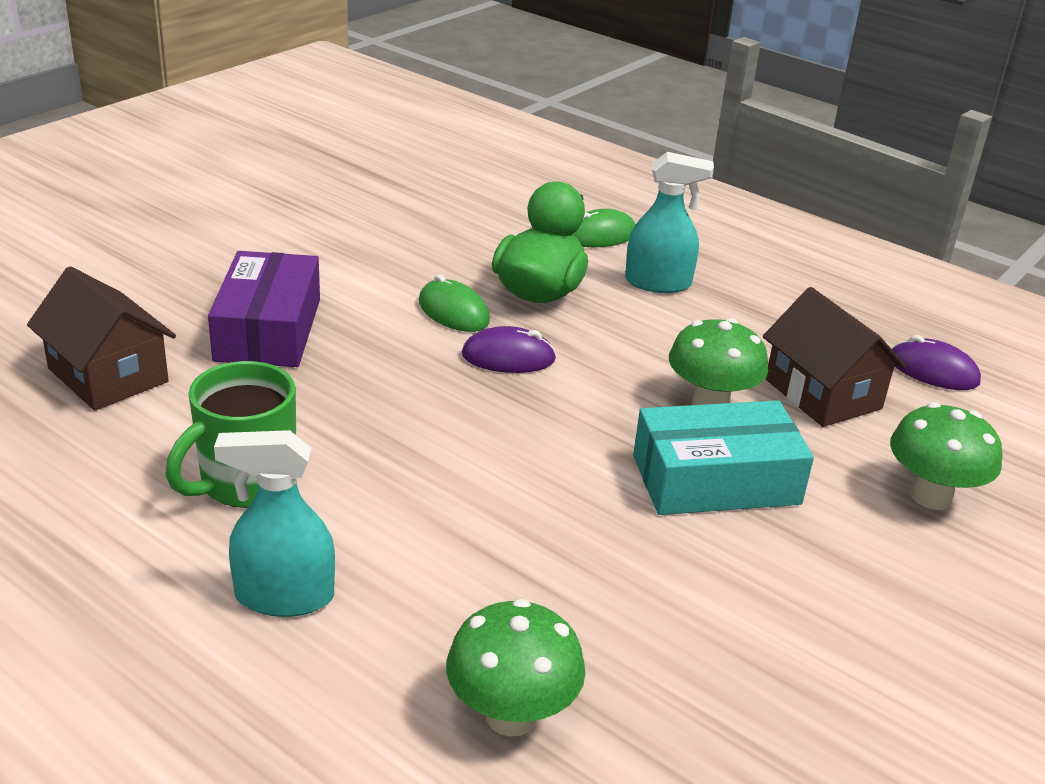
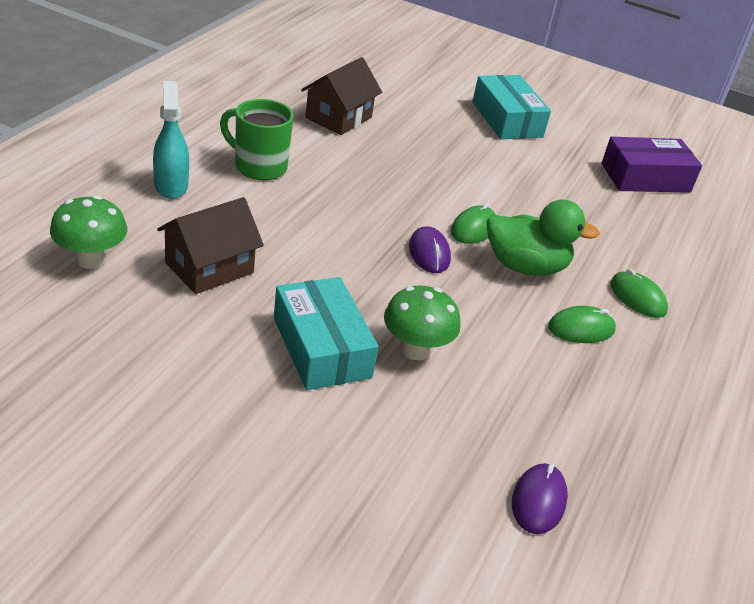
camera: 75 degrees right, 5 degrees up
purple box [208,251,320,367] -> purple box moved to [602,137,702,192]
turquoise spray bottle [625,152,714,293] -> green mouse [548,306,616,343]
brown house [763,287,906,427] -> brown house moved to [157,197,264,294]
green mushroom [890,402,1002,510] -> none
none -> turquoise box [472,75,551,139]

